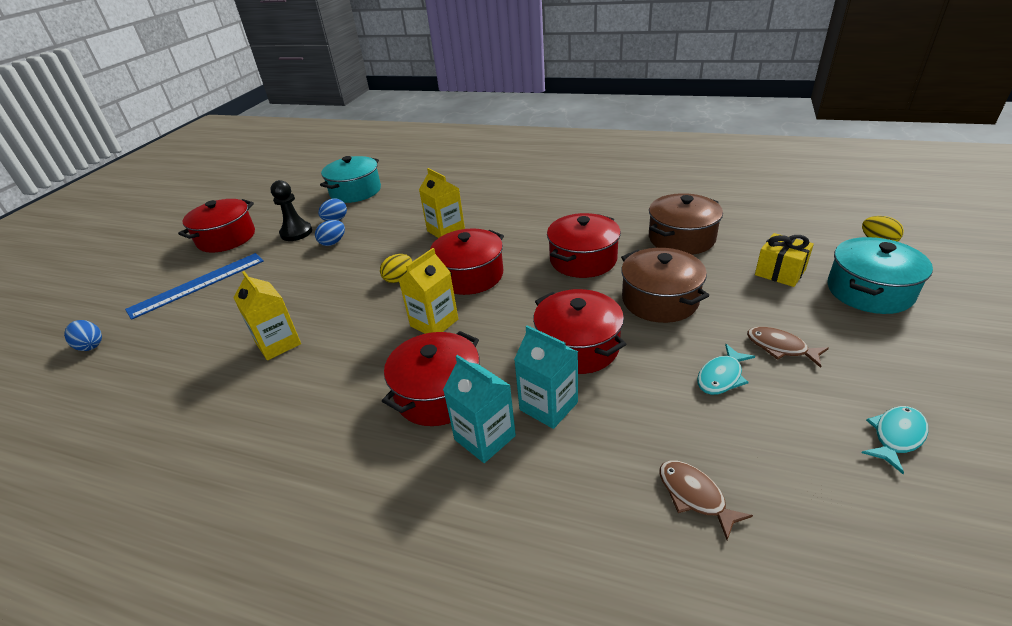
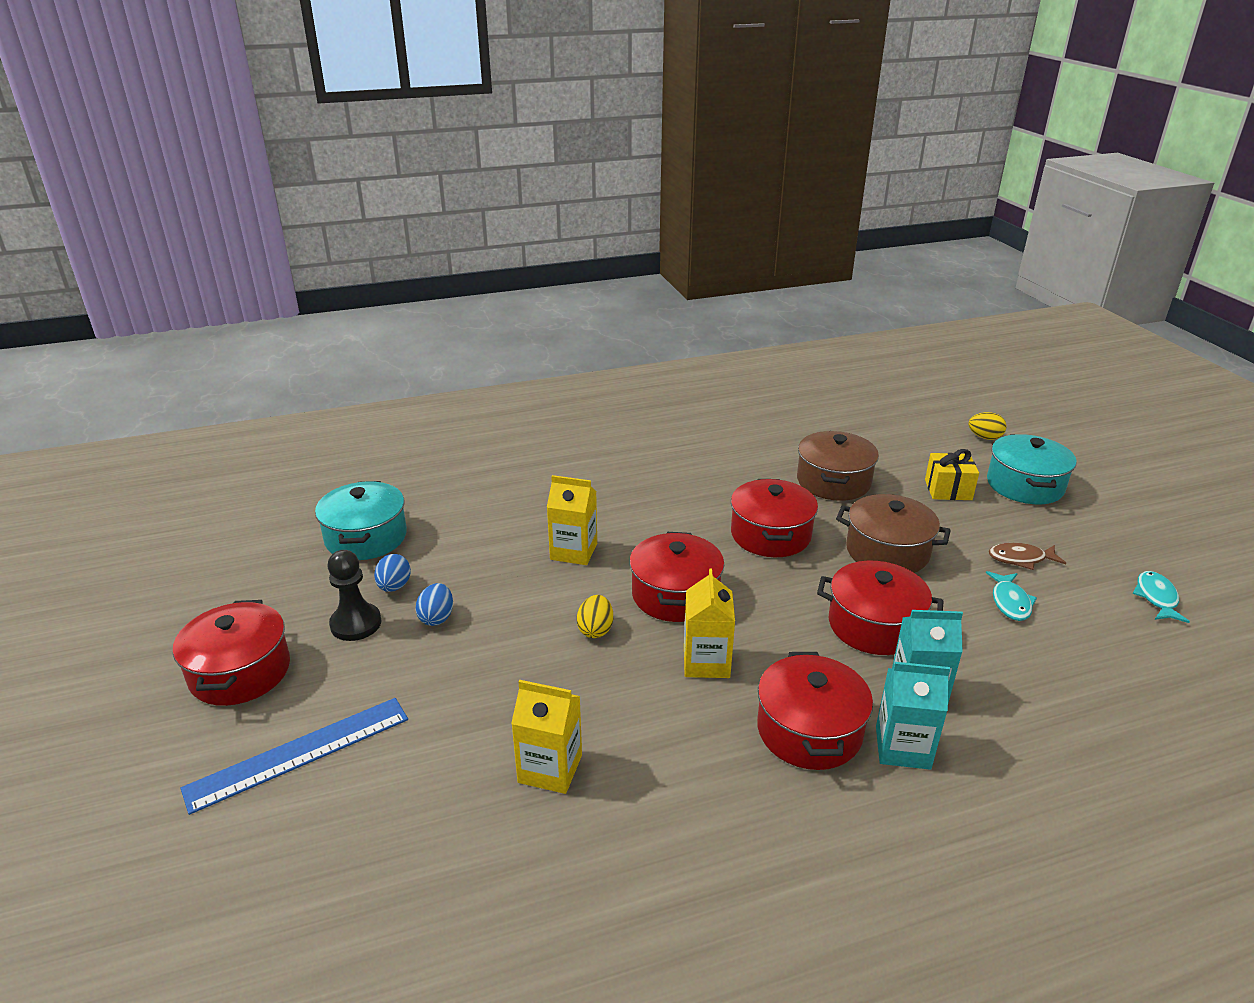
camera: 40 degrees left, 5 degrees down
blue egg [64,320,102,351] -> none
blue ruler [125,253,264,320] -> blue ruler turned 45 degrees clockwise [180,698,408,815]
brown fish [660,461,753,540] -> none

